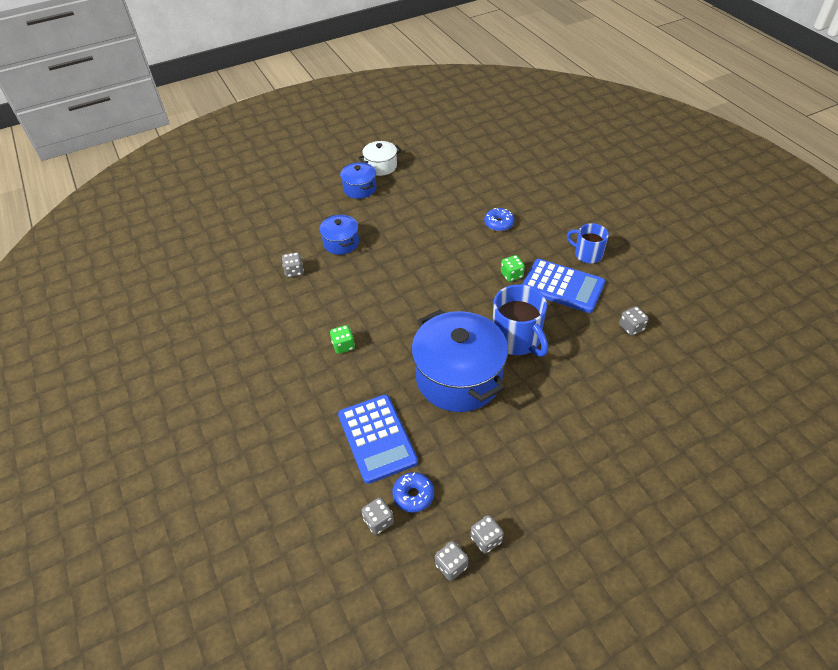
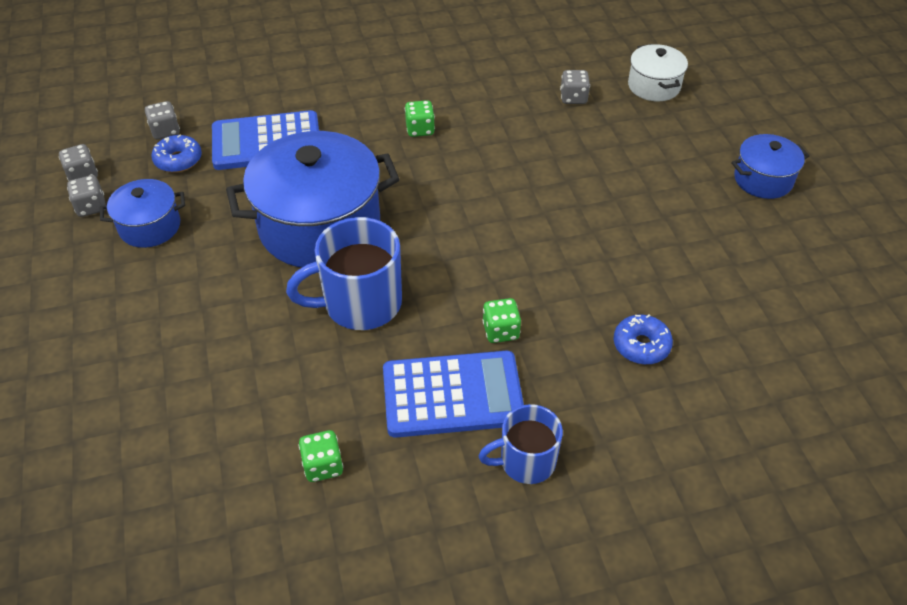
camera: 100 degrees right, 0 degrees up
blue pot [319,215,359,255] -> blue pot moved to [100,179,185,248]
white pot [358,141,401,176] -> white pot moved to [628,44,688,101]
blue calculator [522,259,605,313] -> blue calculator turned 135 degrees counterclockwise [383,351,524,438]
blue mug [567,223,609,263] -> blue mug turned 150 degrees counterclockwise [479,404,563,484]
grey dice [619,306,649,336] -> green dice [299,430,343,482]

